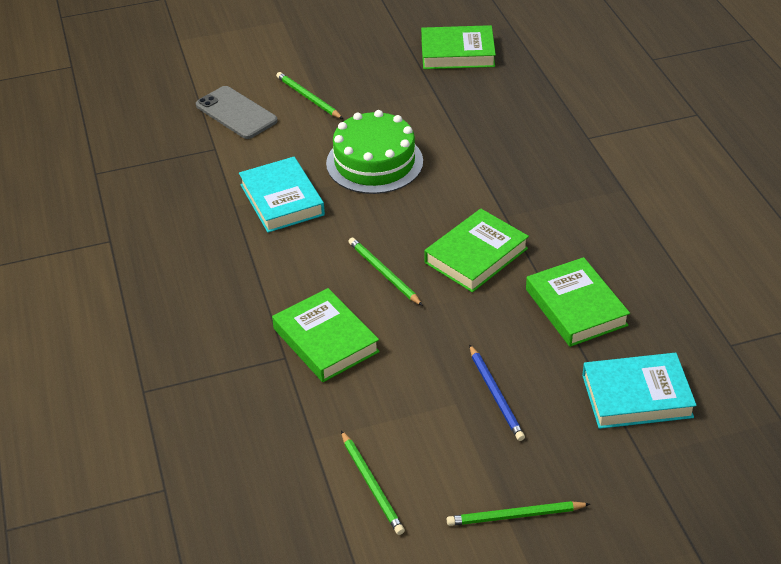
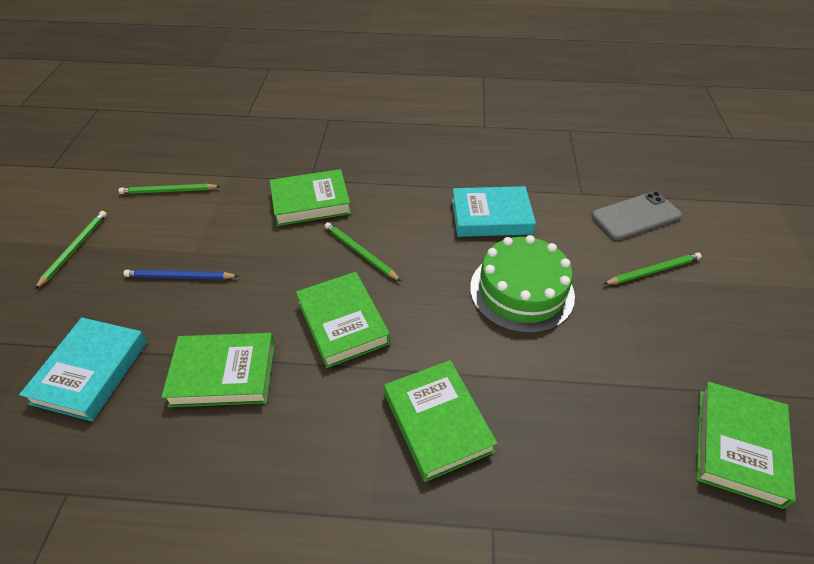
camera: 110 degrees right, 5 degrees up
green pencil [348,238,423,306] -> green pencil turned 120 degrees counterclockwise [325,222,401,281]
none -> green book [384,360,498,482]

